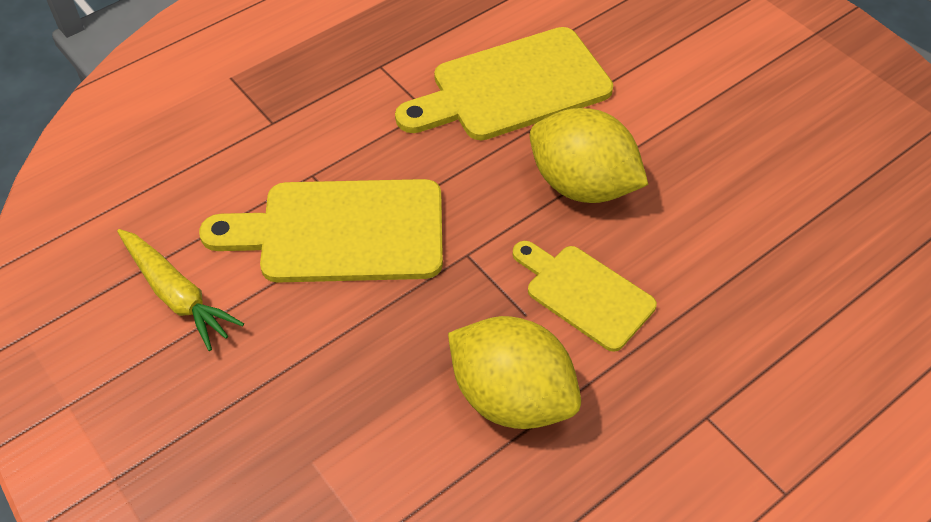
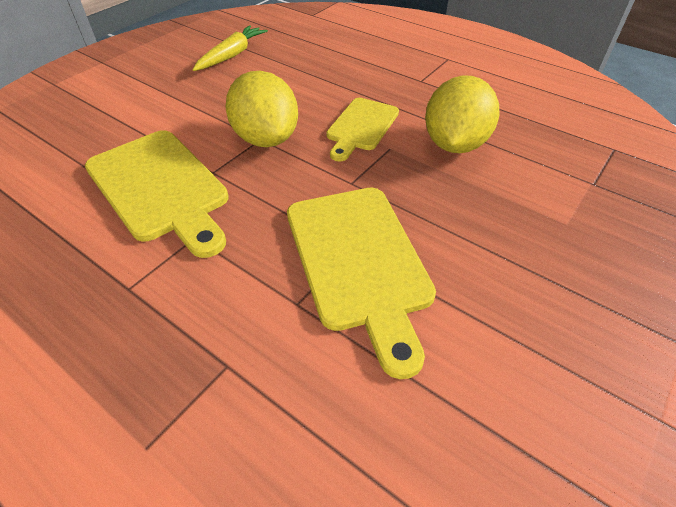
camera: 105 degrees left, 5 degrees down
yellow carrot [117,229,244,351] -> yellow carrot moved to [193,25,268,71]
yellow lemon [529,108,648,203] -> yellow lemon turned 45 degrees counterclockwise [226,71,298,147]

